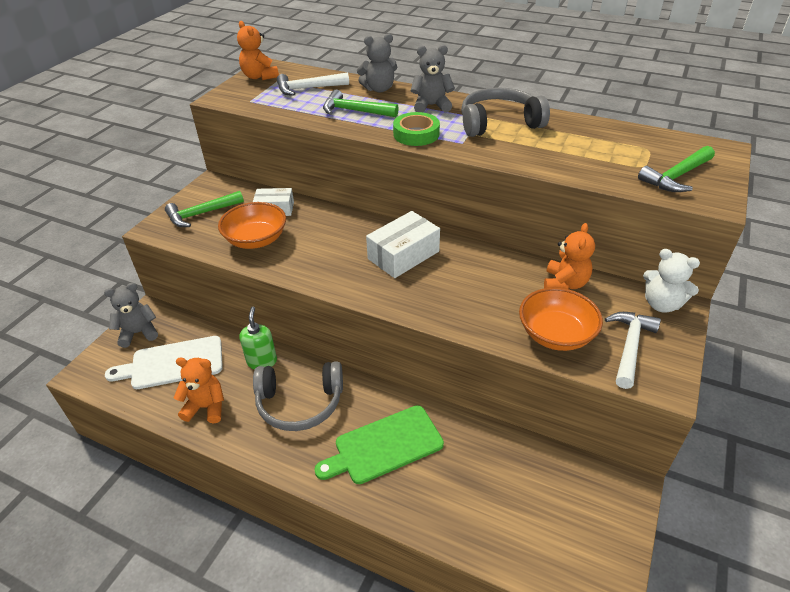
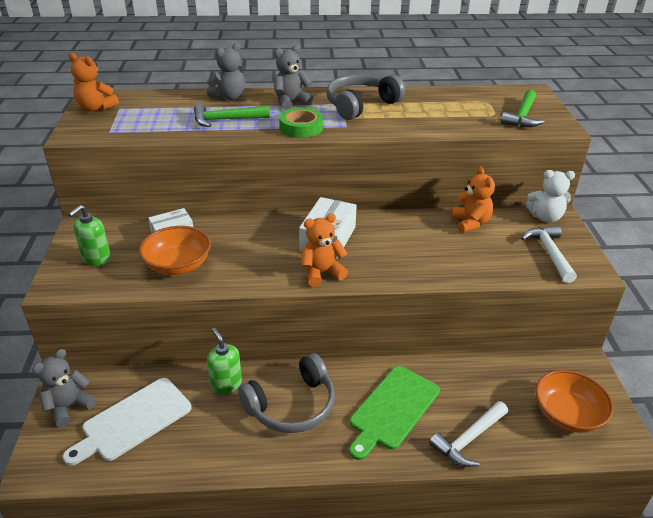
camera: 30 degrees left, 5 degrees down
green hammer [165,191,244,227] -> green soap dispenser [68,205,111,266]
orange teddy bear [174,358,224,424] -> orange teddy bear moved to [302,213,348,287]
white hammer [277,72,349,96] -> white hammer moved to [429,401,508,467]
orange bowl [519,288,603,351] -> orange bowl moved to [535,370,614,433]

